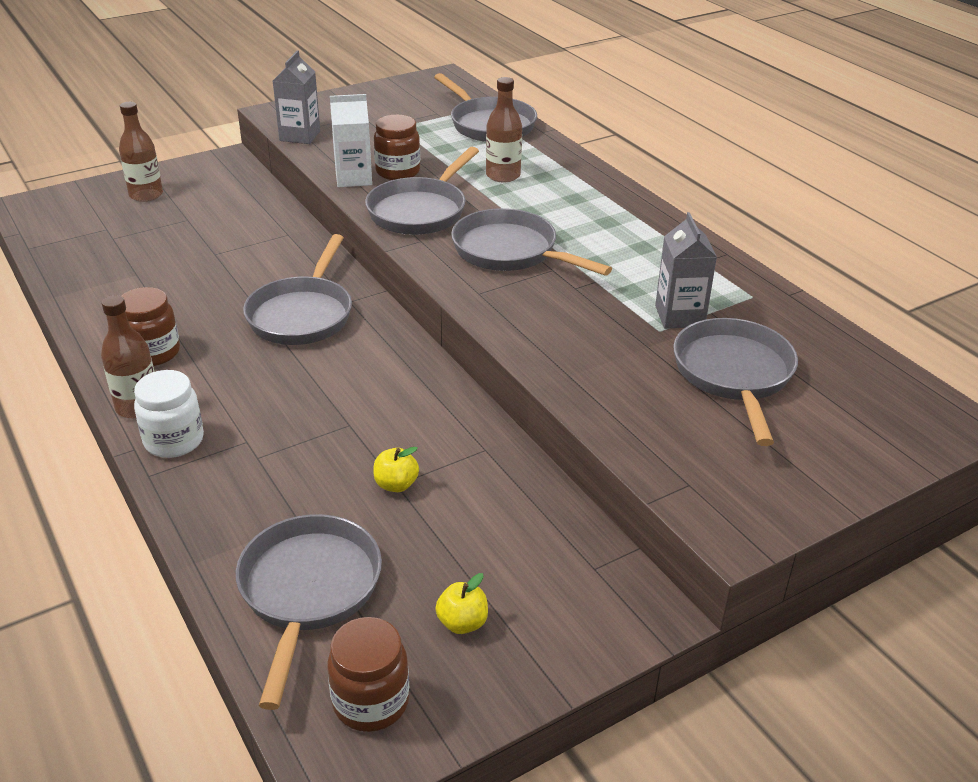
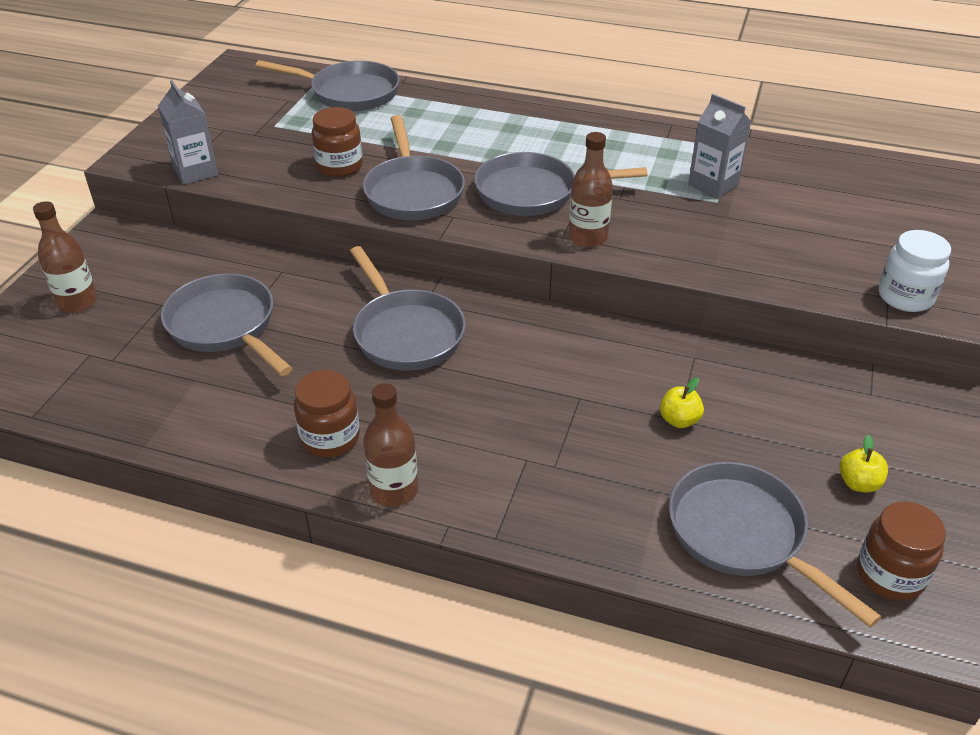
camera: 40 degrees left, 5 degrees up
white jar [134,370,204,458] -> white jar moved to [879,230,951,312]
white carton [330,94,372,187] -> none
brown bottle [486,77,522,182] -> brown bottle moved to [568,132,613,247]
grey pan [673,318,798,446] -> grey pan moved to [161,274,293,376]

